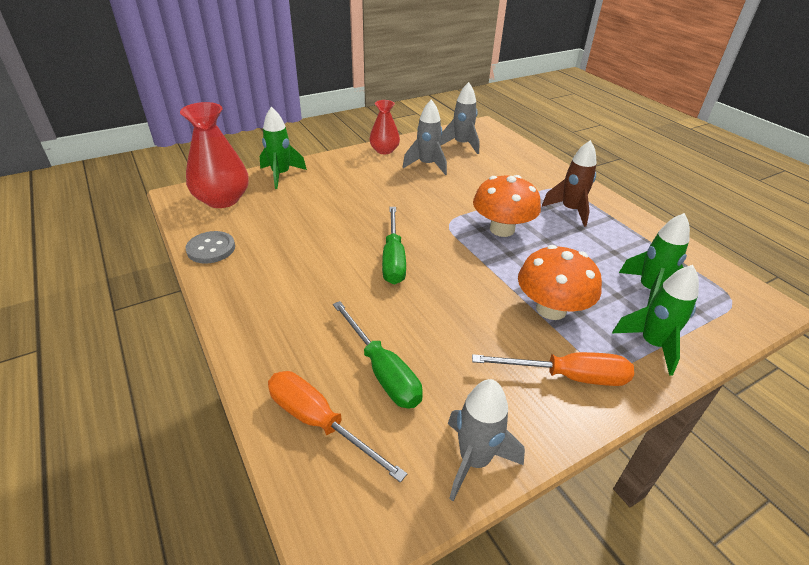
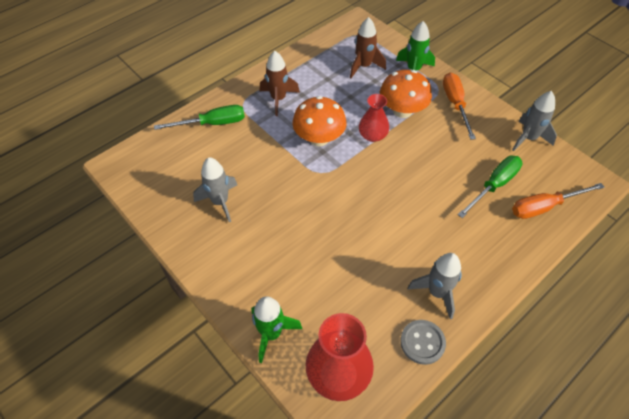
camera: 100 degrees left, 15 degrees up
orange screwdriver [268,371,407,483] -> orange screwdriver turned 45 degrees clockwise [512,183,604,219]
red vase [369,100,400,154] -> red vase moved to [359,94,389,142]
green screwdriver [382,207,406,285] -> green screwdriver moved to [154,105,245,130]
grey rocket [440,82,480,154] -> grey rocket moved to [408,253,462,319]
green rocket [619,213,690,306] -> brown rocket [350,17,386,78]

